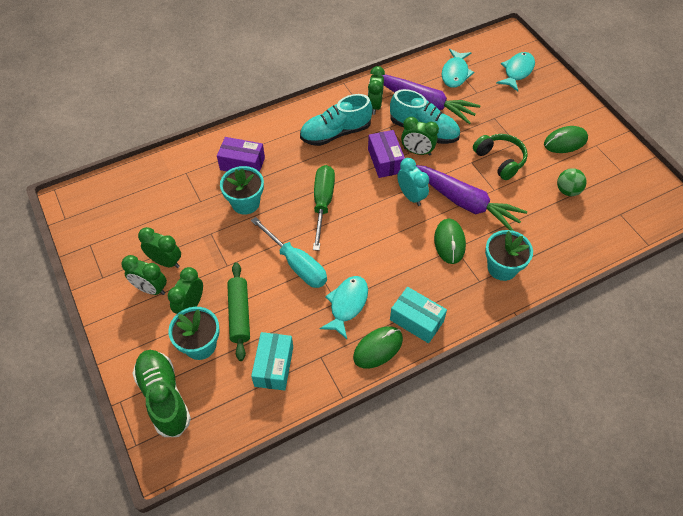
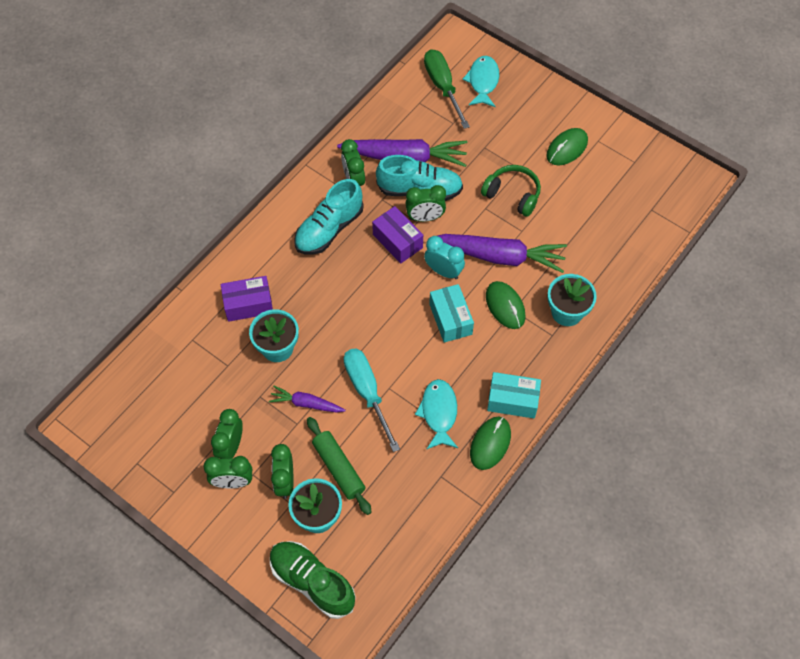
camera: 25 degrees left, 5 degrees up
green clock [138,227,181,268] -> green clock turned 75 degrees counterclockwise [211,409,243,459]
turquoise screwdriver [251,217,327,288] -> turquoise screwdriver turned 135 degrees counterclockwise [344,349,400,452]
turquoise box [251,332,293,391] -> turquoise box moved to [429,284,474,343]
green screwdriver [313,165,335,251] -> green screwdriver moved to [424,49,470,129]
turquoise fish [442,49,474,88] -> none
green ball [557,168,587,196] -> none
none -> purple carrot [269,386,346,413]

